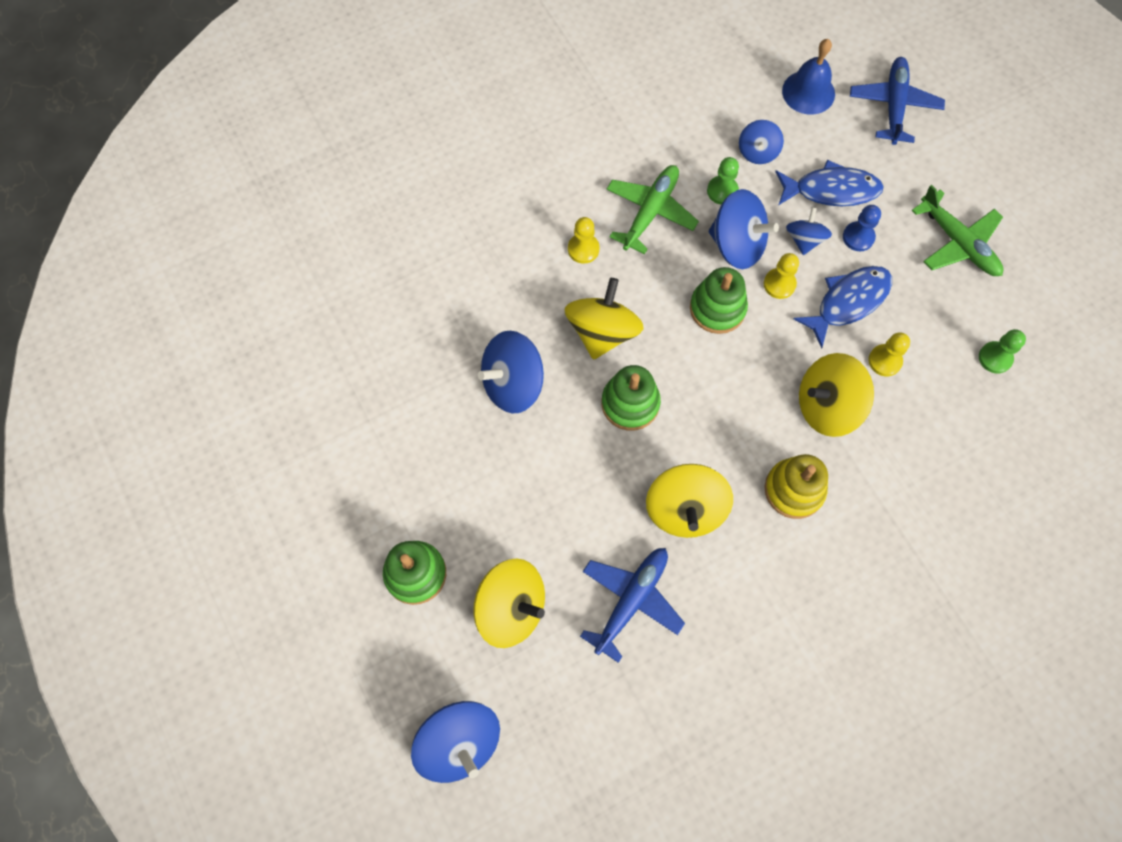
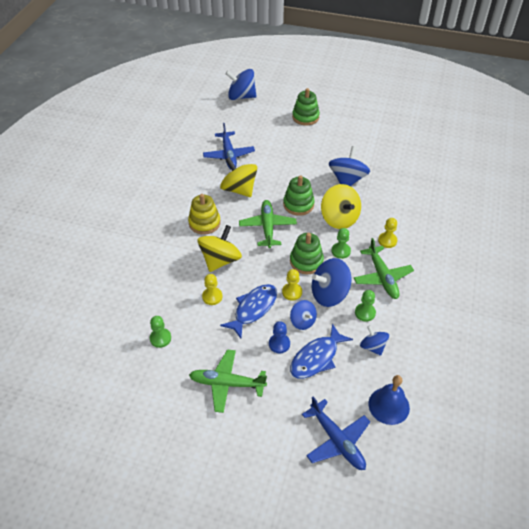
camera: 135 degrees right, 20 degrees down
yellow spinning top [473,559,545,648] -> none
blue fish [793,266,892,349] -> blue fish turned 150 degrees counterclockwise [220,284,277,339]
none -> green plane [239,200,297,248]
none -> green pawn [332,228,351,259]

